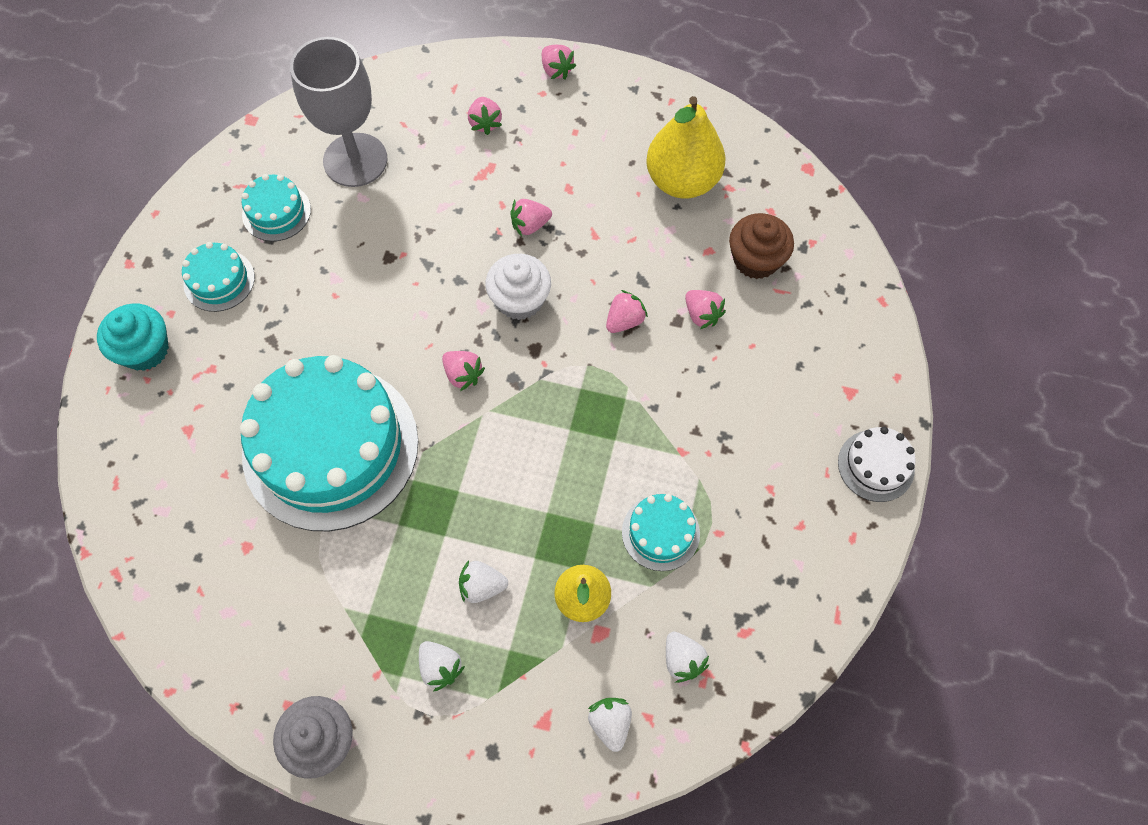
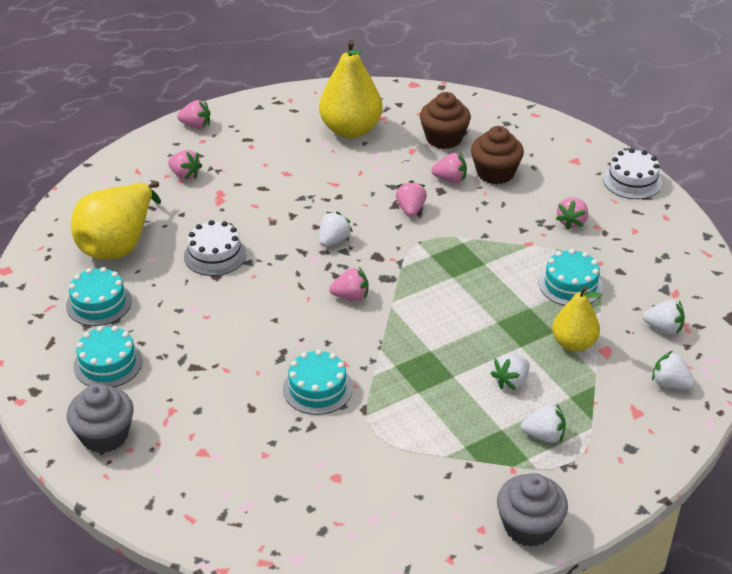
camera: 45 degrees left, 25 degrees down
turquoise cupcake [97,304,169,371] -> grey cupcake [67,383,134,453]
turquoise cake [240,355,418,531] -> turquoise cake [283,349,353,415], size x0.43
grey goblet [290,37,388,187] -> yellow pear [71,181,161,260]
white cupcake [486,254,551,320] -> white strawberry [319,212,353,247]
pink strawberry [510,199,552,236] -> pink strawberry moved to [556,197,588,230]
none -> white cake [184,220,246,276]
none -> brown cupcake [471,126,524,184]

